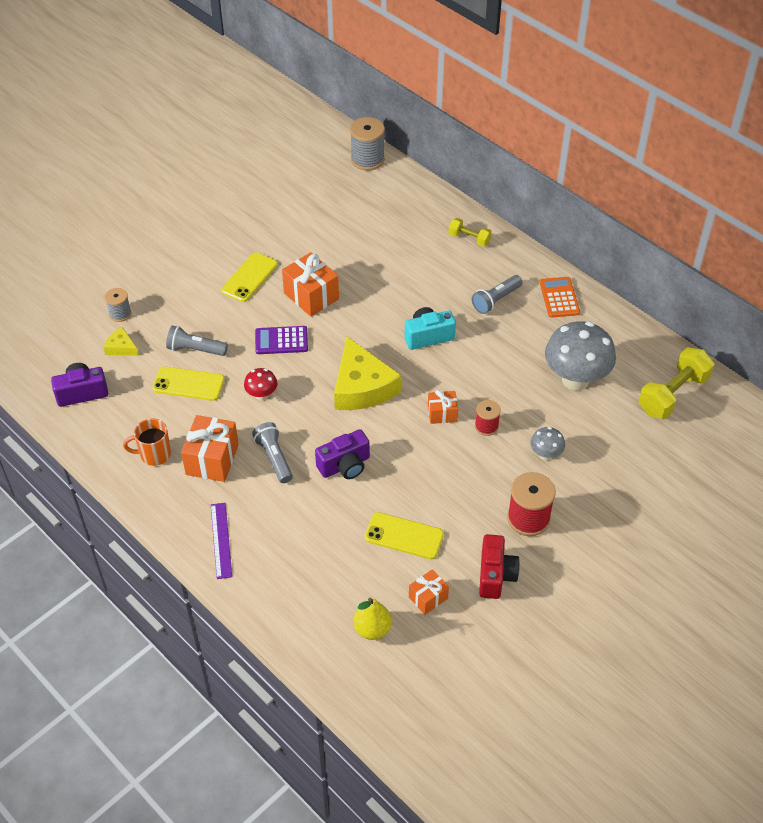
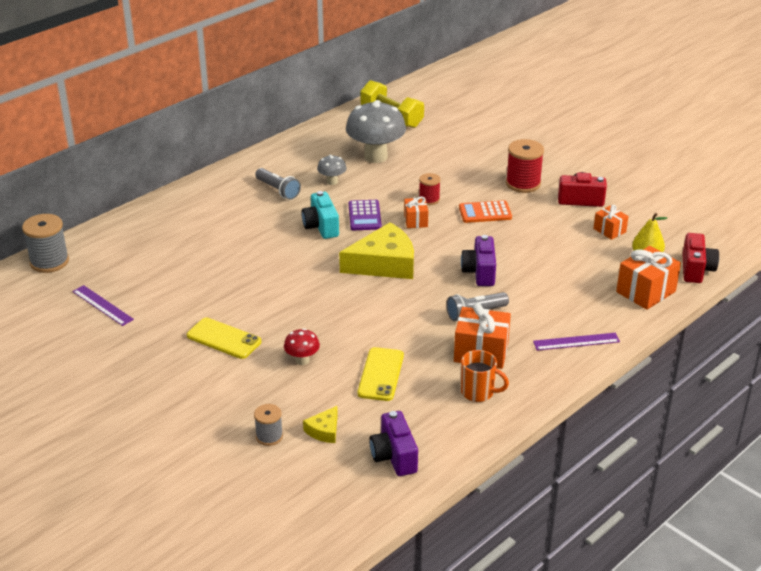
camera: 90 degrees left, 15 degrees down
orange mug [123,418,171,466] -> orange mug turned 60 degrees counterclockwise [461,350,509,402]
grey flashlight [166,326,228,356] -> none
red mushroom [244,368,277,401] -> red mushroom moved to [284,328,320,365]
purple calculator [255,326,308,354] -> purple calculator moved to [349,200,382,230]
orange gift [282,252,339,316] -> orange gift moved to [616,246,681,310]
purple camera [315,429,370,479] -> purple camera turned 150 degrees counterclockwise [461,235,496,286]
yellow phone [365,512,444,559] -> none
yellow dumbbell [449,218,492,247] -> none
grey mushroom [530,427,565,461] -> grey mushroom moved to [317,155,347,185]
orange calculator [540,277,580,318] -> orange calculator moved to [459,200,512,223]
none -> purple ruler [72,285,134,326]
none -> red camera [682,233,719,283]

